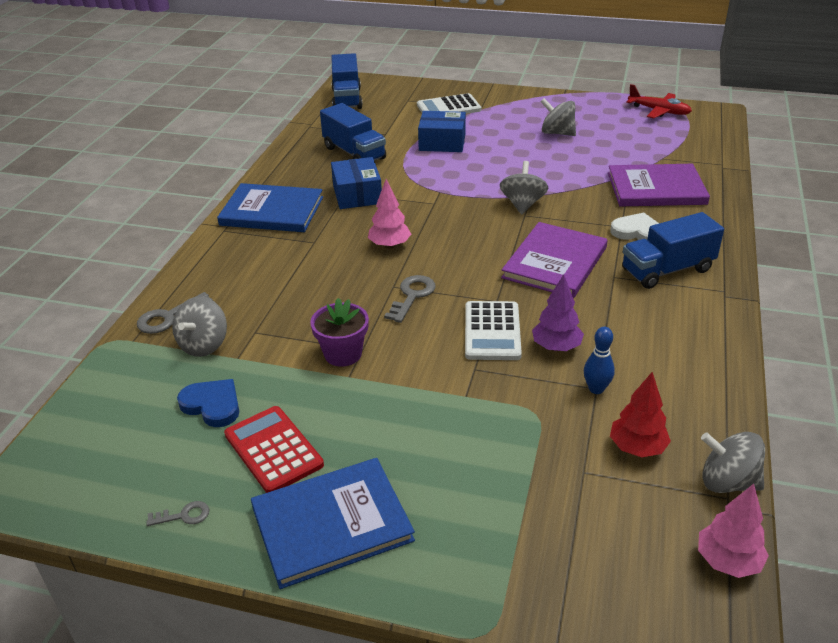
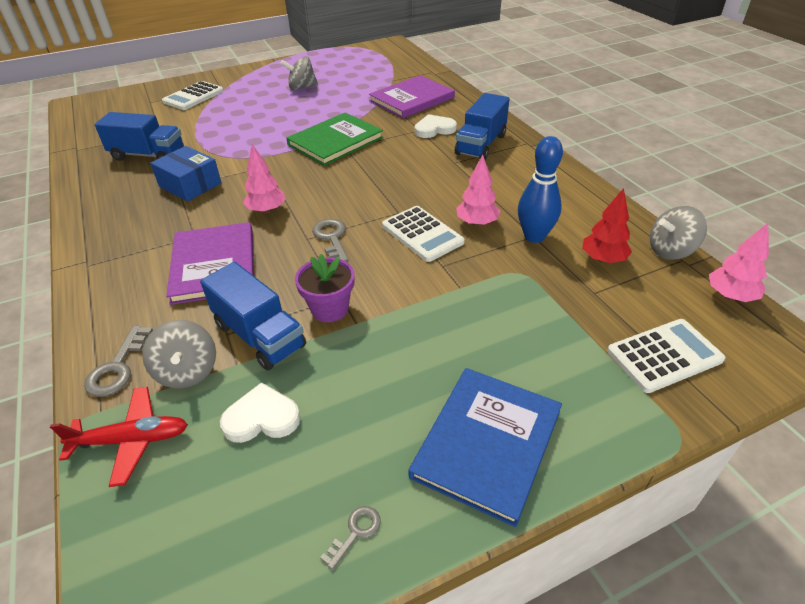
camera: 40 degrees left, 5 degrees up
blue heart [177,379,239,427] -> white heart [220,382,301,443]
blue book [217,183,323,232] -> none
red calculator [224,406,324,493] -> none
blue truck [331,53,363,109] -> blue truck moved to [200,262,306,371]
blue box [418,111,466,152] -> none
grey spinning top [500,161,548,214] -> green book [287,112,383,166]
purple book [501,222,608,298] -> purple book moved to [166,222,254,305]
purple tree [532,274,584,351] -> pink tree [456,155,500,226]
blue bowling pin [584,327,615,394] -> blue bowling pin [518,136,563,243], size x1.65
red plane [626,84,692,118] -> red plane moved to [50,387,188,487]
none -> white calculator [607,319,726,393]

